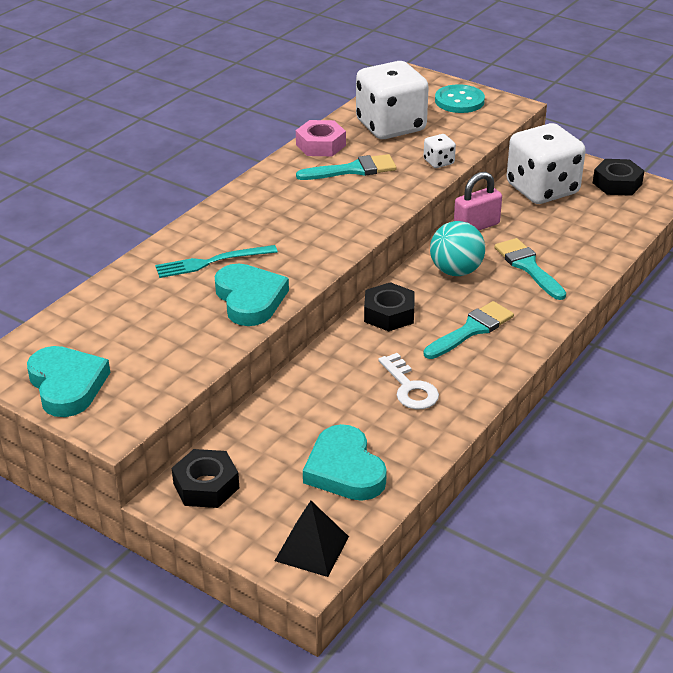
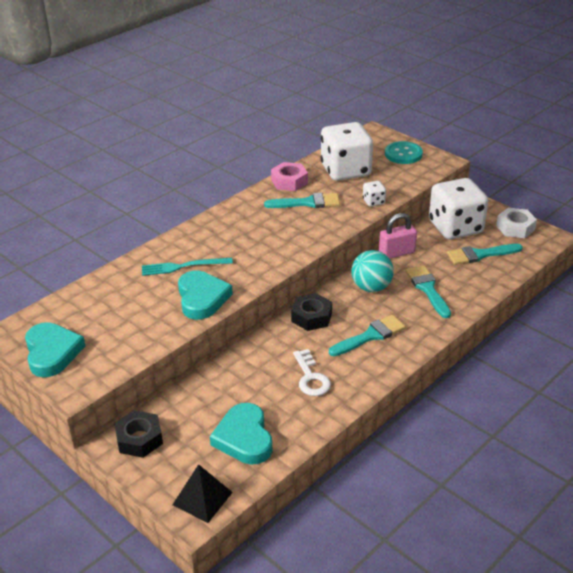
camera: 10 degrees right, 0 degrees up
black nut [593,159,644,196] -> white nut [496,208,537,238]
none -> turquoise brush [447,244,523,265]

